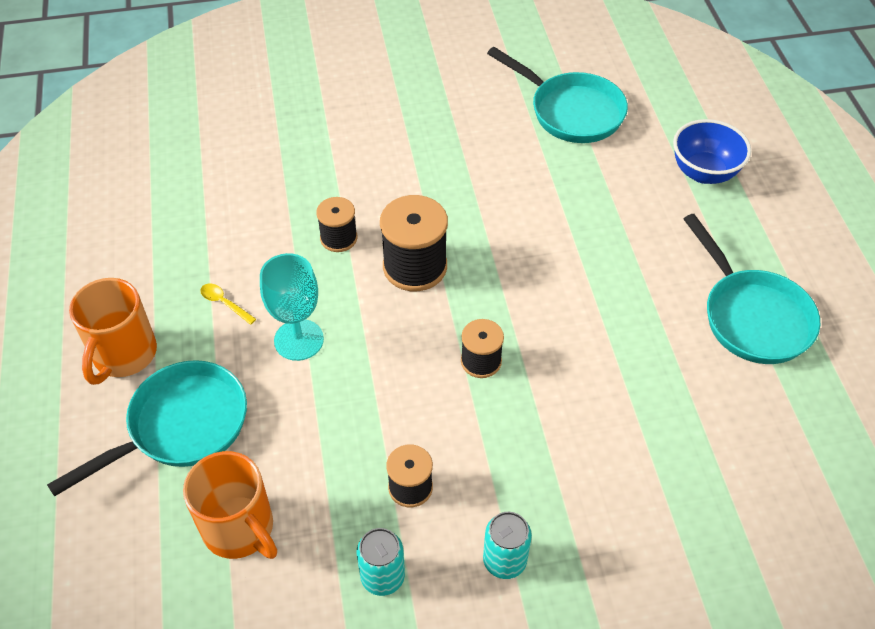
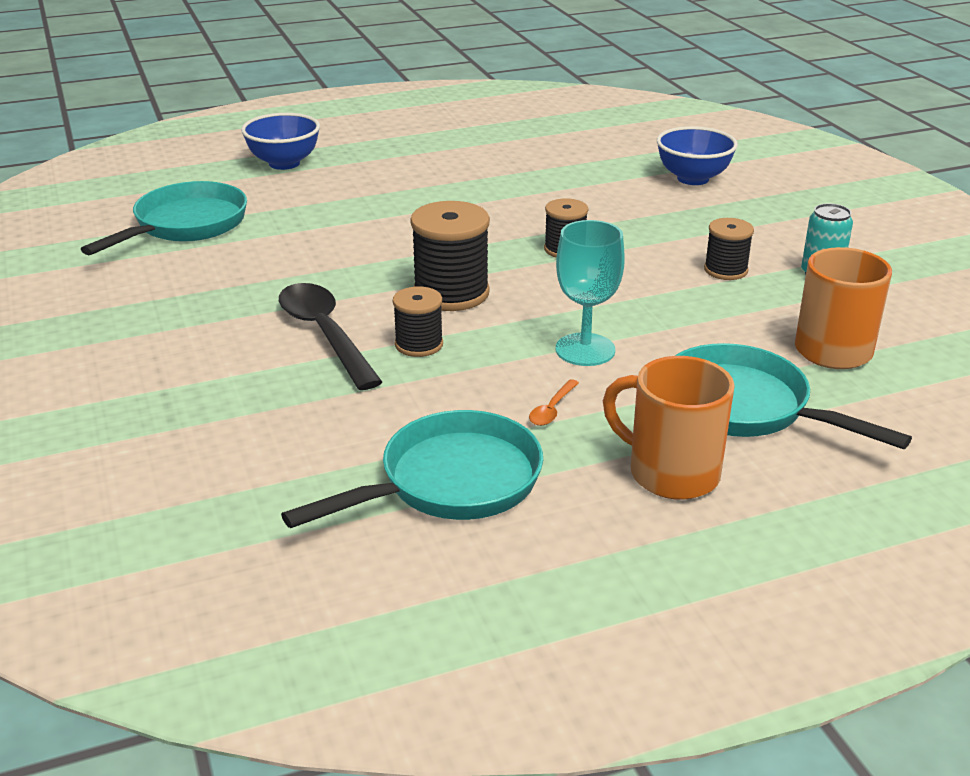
camera: 100 degrees left, 20 degrees down
orange mug [69,278,157,385] -> orange mug turned 150 degrees counterclockwise [603,356,735,500]
yellow spoon [200,284,256,325] -> orange spoon [529,379,579,426]
turquoise can [483,512,532,579] -> none
turquoise pan [684,214,821,364] -> turquoise pan moved to [281,410,543,528]
none -> black spoon [279,283,382,390]
none -> blue bowl [657,126,738,185]

